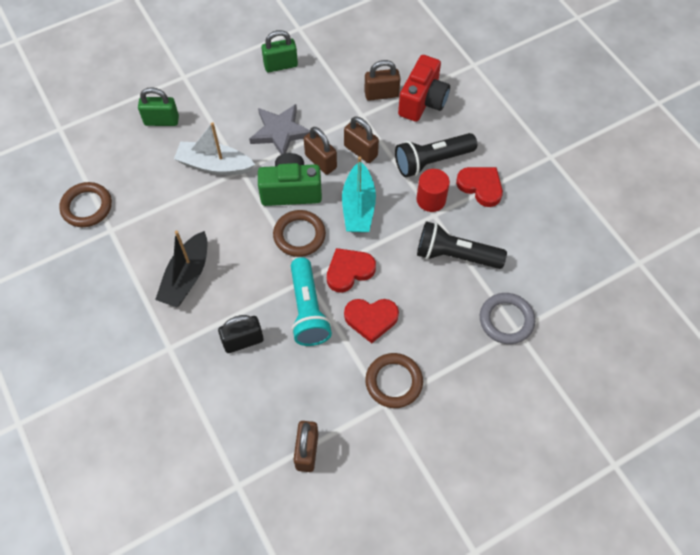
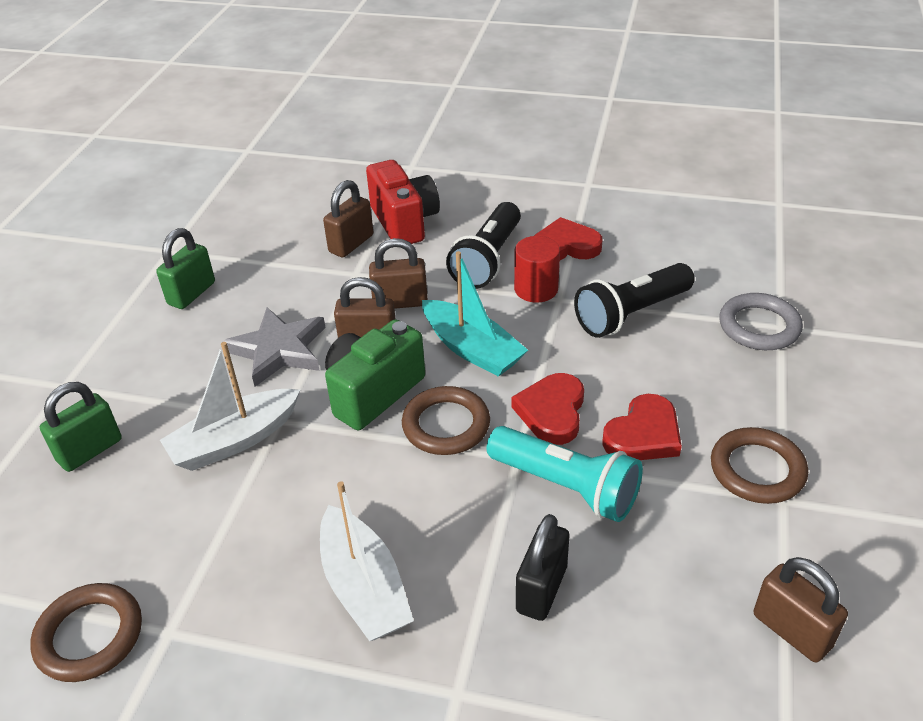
camera: 45 degrees left, 20 degrees down
black boat [155,231,208,307] -> white boat [320,481,414,641]

